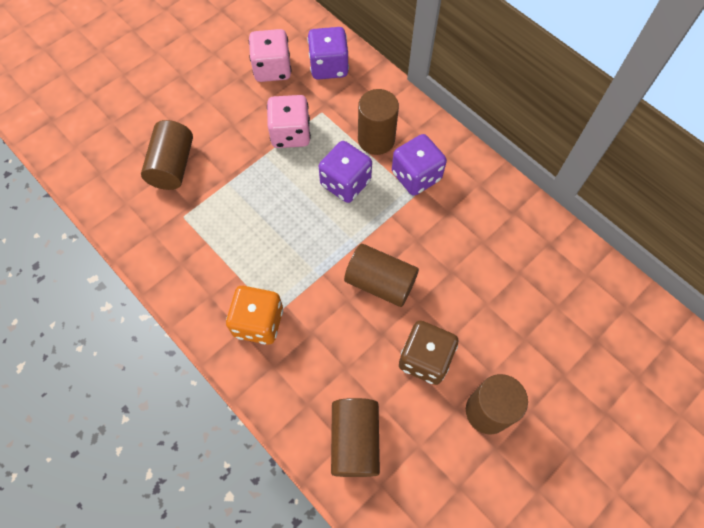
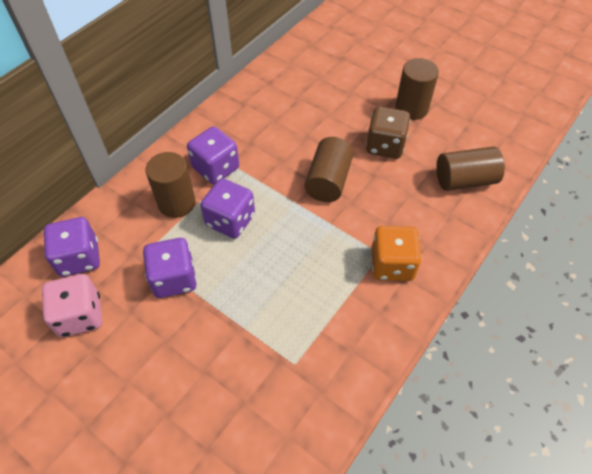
camera: 100 degrees left, 10 degrees down
brown cylinder [141,120,193,190] -> none
pink dice [267,95,311,148] -> purple dice [143,238,197,298]

